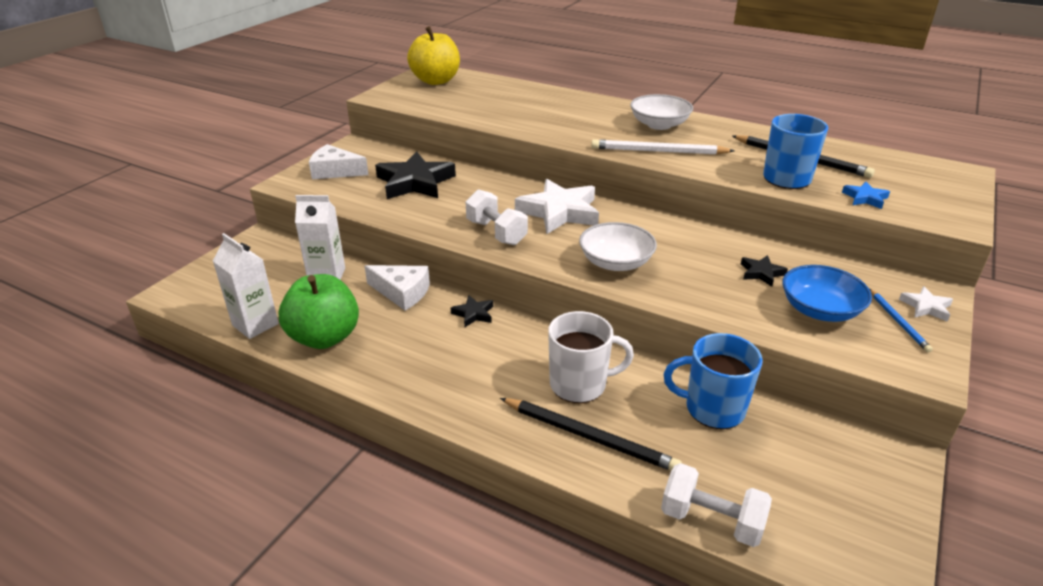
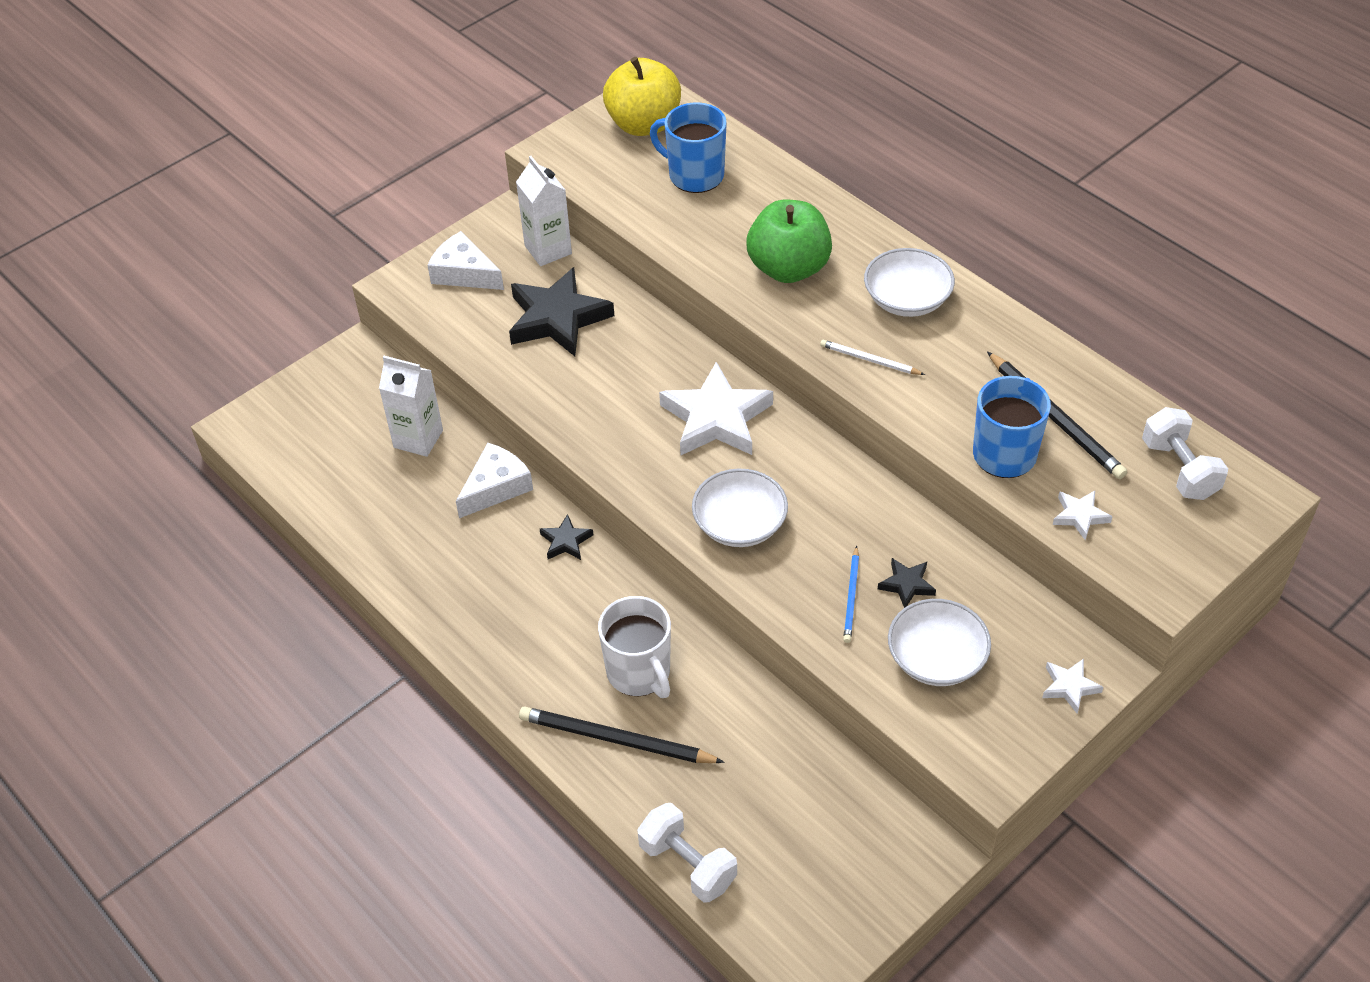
camera: 20 degrees right, 15 degrees up
white carton [213,233,279,339] -> white carton moved to [516,156,572,266]
green apple [278,274,359,349] -> green apple moved to [746,200,832,283]
white cheese [365,265,430,310] -> white cheese turned 90 degrees counterclockwise [456,443,533,518]
white dumbbell [466,189,528,245] -> white dumbbell moved to [1142,407,1228,500]
black pencil [500,398,682,471] -> black pencil turned 150 degrees clockwise [519,706,724,763]
white mug [548,311,634,403] -> white mug turned 45 degrees clockwise [598,596,671,698]
white pencil [591,139,734,155] -> white pencil [820,340,925,375], size x0.56
blue mug [664,333,763,429] -> blue mug moved to [650,102,727,193]
blue bowl [782,265,872,322] -> white bowl [888,599,991,686]
blue star [842,182,890,209] -> white star [1053,491,1113,540]
blue pencil [870,289,933,353] -> blue pencil moved to [843,546,859,643]

